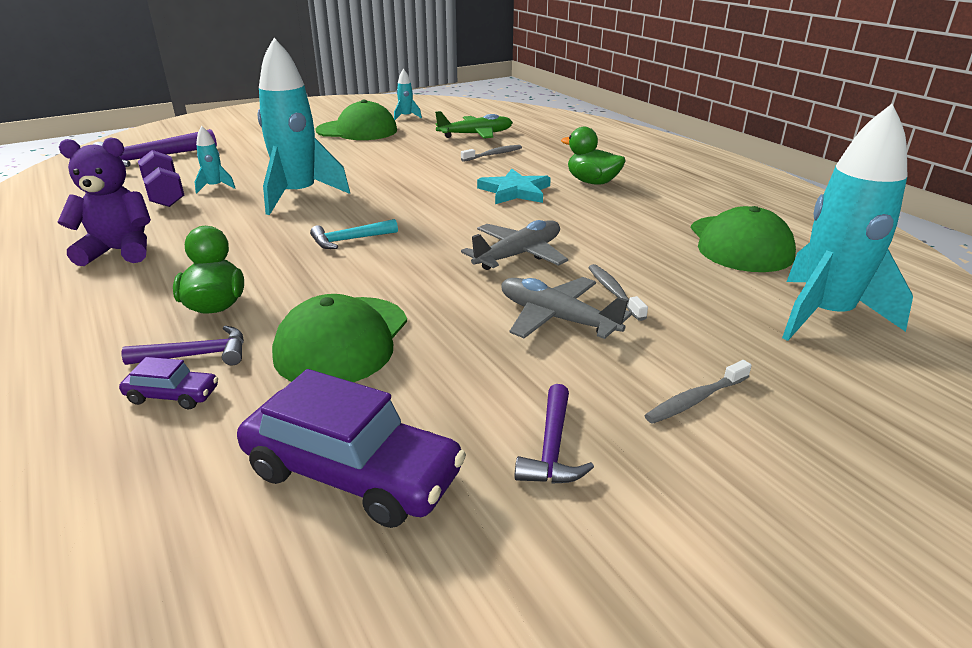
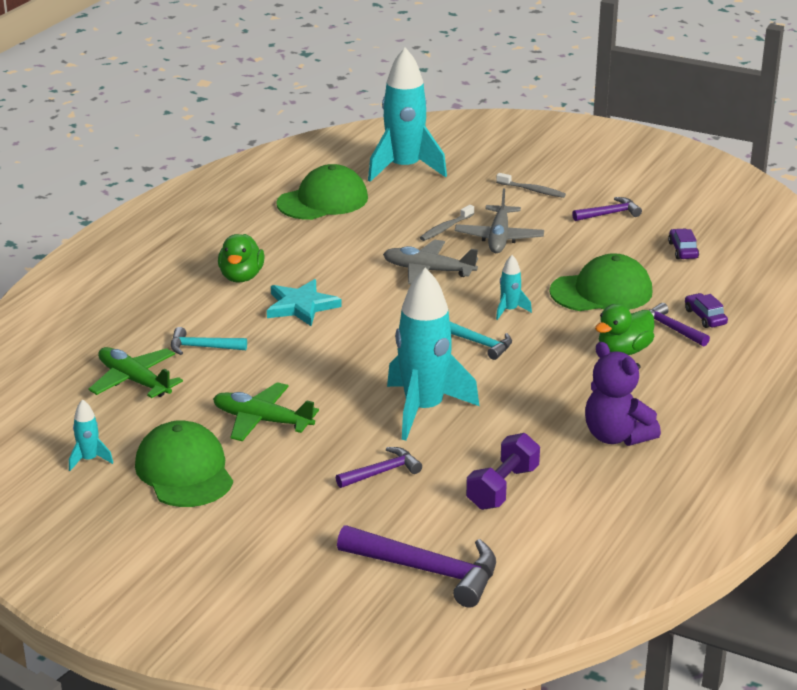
camera: 120 degrees left, 0 degrees up
turquoise rocket [195,126,235,194] -> turquoise rocket moved to [496,255,532,320]
purple car [237,369,466,528] -> purple car [668,229,699,259], size x0.47
grey toothbrush [461,145,522,162] -> turquoise hammer [171,327,247,355]
none -> green plane [213,382,319,441]
none -> purple hammer [336,447,422,488]

